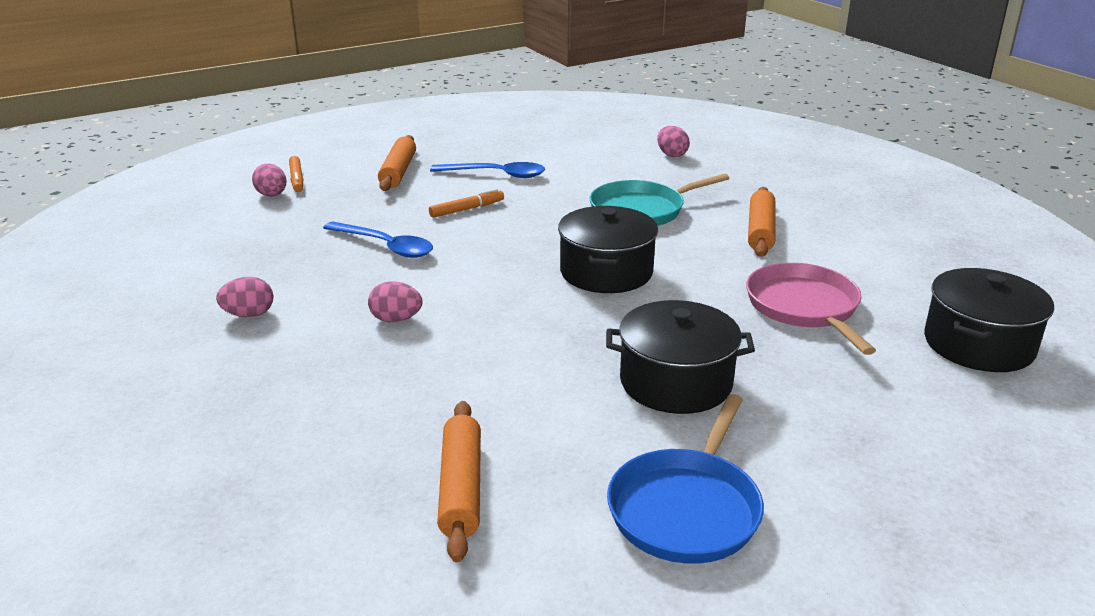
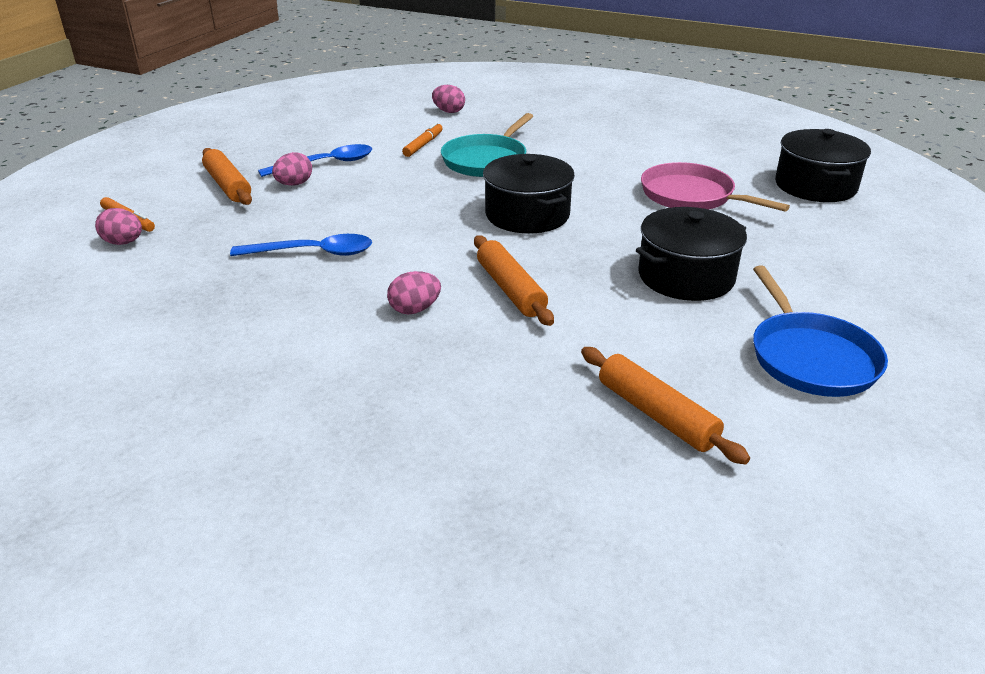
camera: 35 degrees left, 5 degrees up
pink egg [216,277,274,317] -> pink egg moved to [272,152,312,186]
orange marker [429,188,504,218] -> orange marker moved to [402,122,443,157]
orange rolling pin [748,187,775,257] -> orange rolling pin moved to [474,235,554,326]

